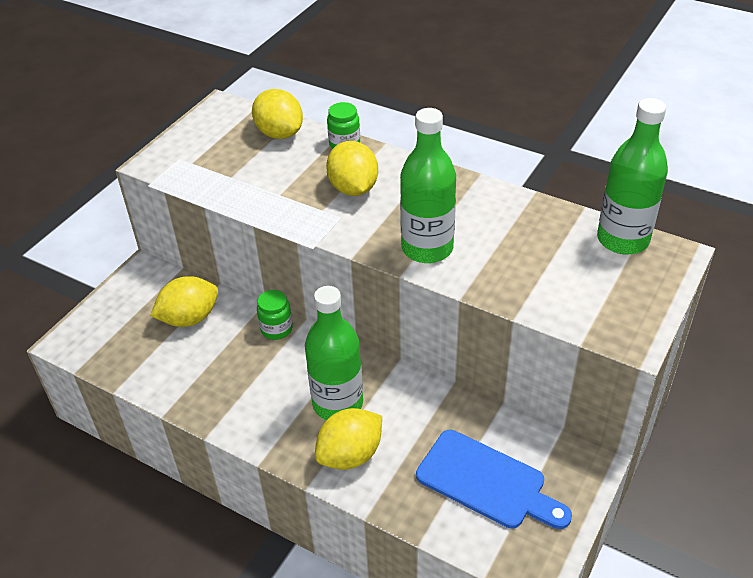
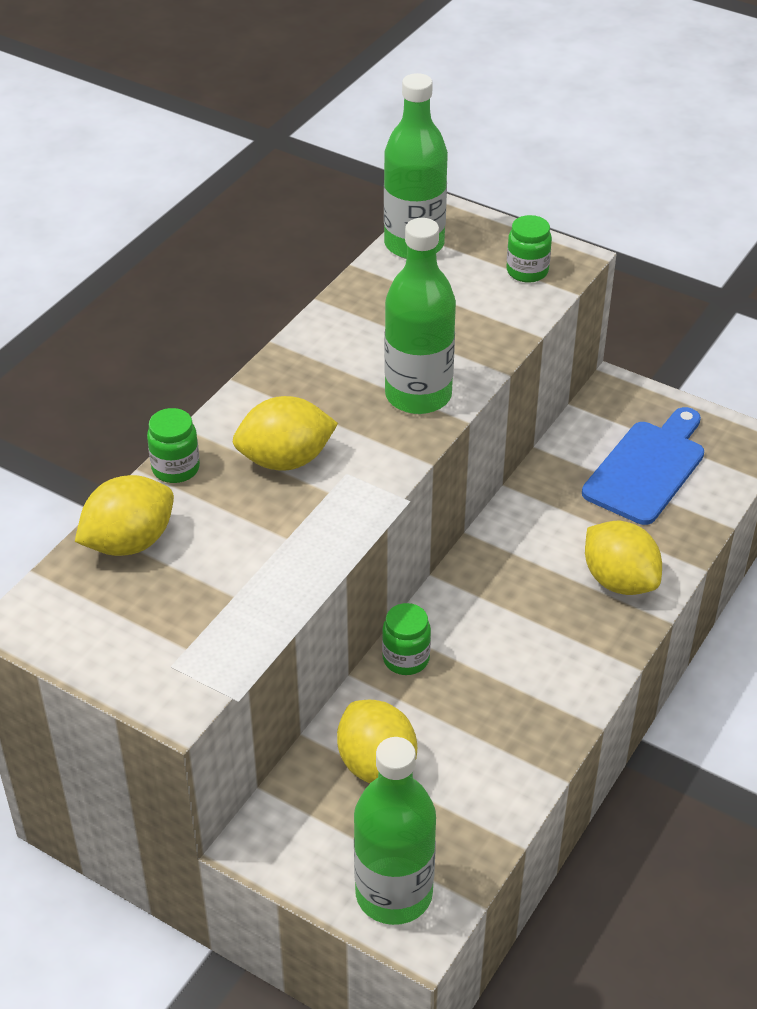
camera: 90 degrees left, 0 degrees up
green bottle [305,286,363,420] -> green bottle moved to [354,737,436,925]
none -> green jar [507,215,552,283]

